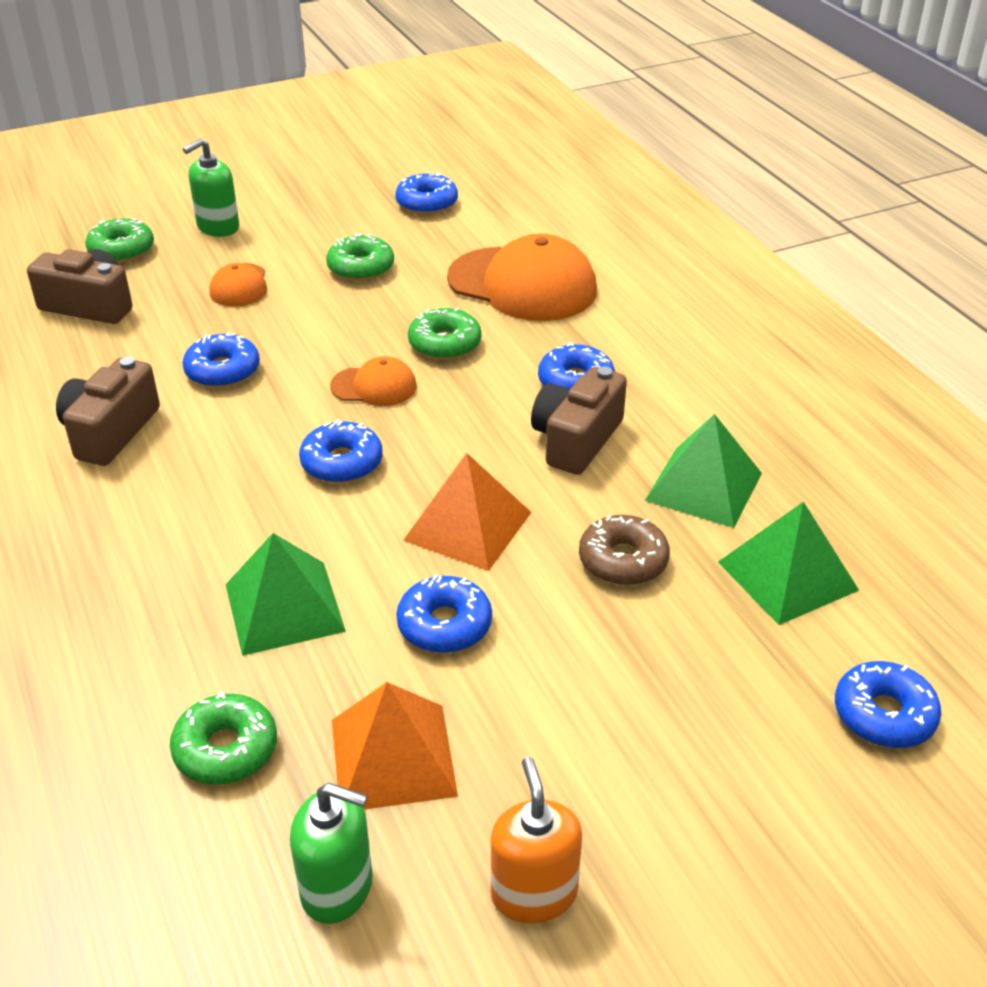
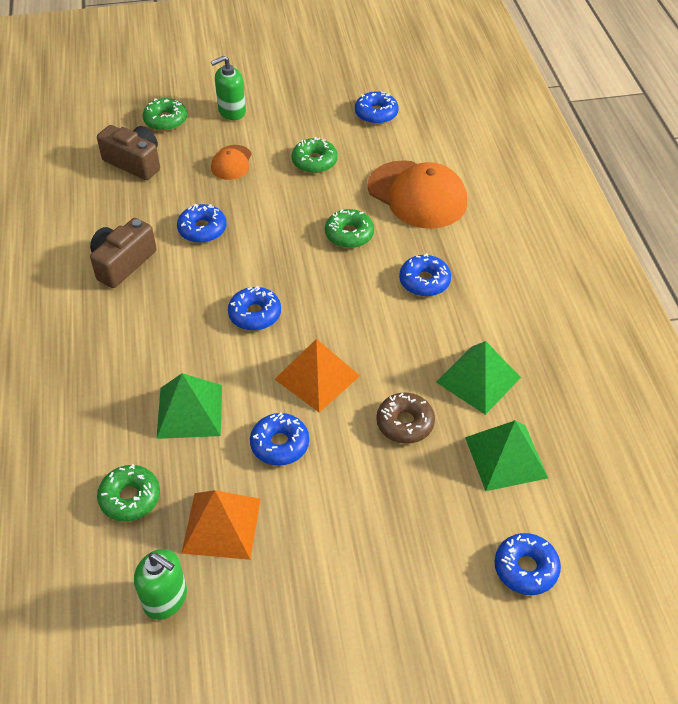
camera: 15 degrees right, 10 degrees up
orange cap [330,356,417,406] -> none
orange soap dispenser [491,757,582,924] -> none
brown camera [531,367,627,475] -> none

